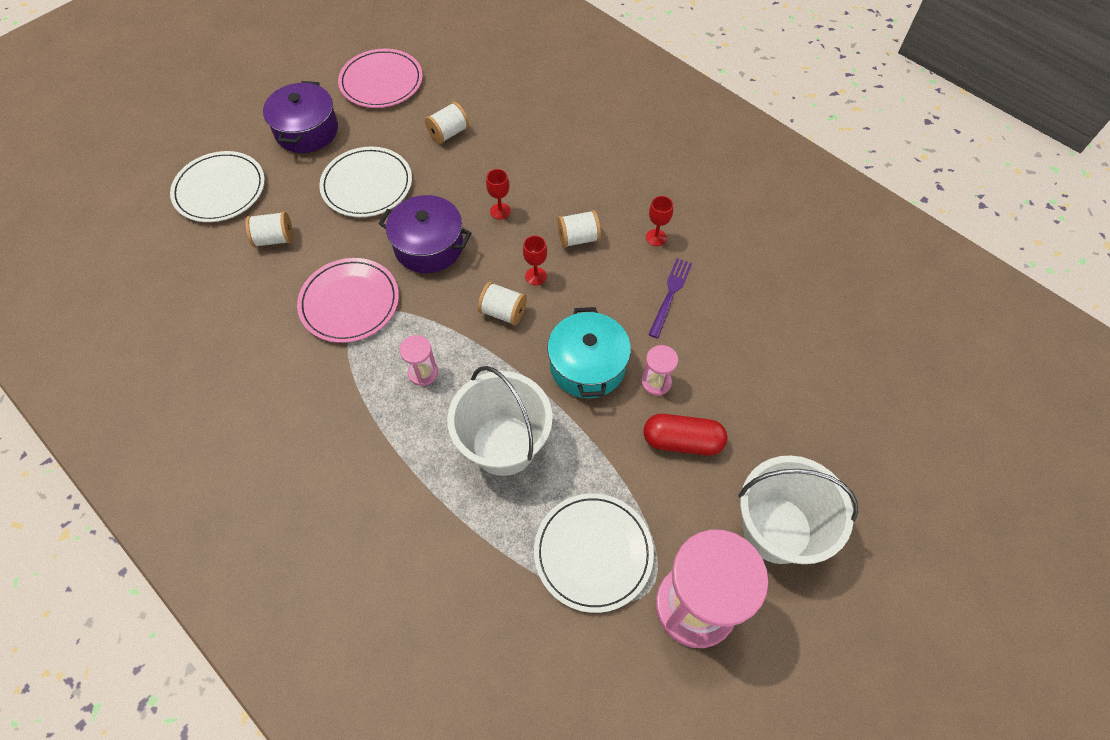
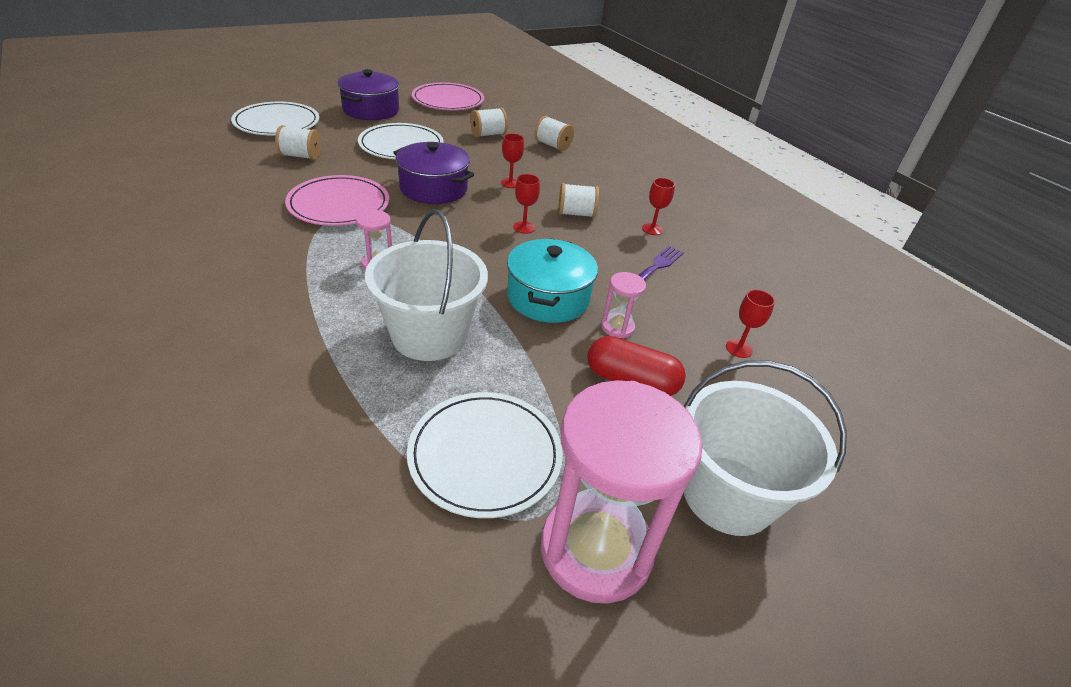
camera: 10 degrees right, 20 degrees down
white spool [478,282,527,326] -> white spool moved to [534,116,574,151]
none -> red goblet [726,290,775,358]

